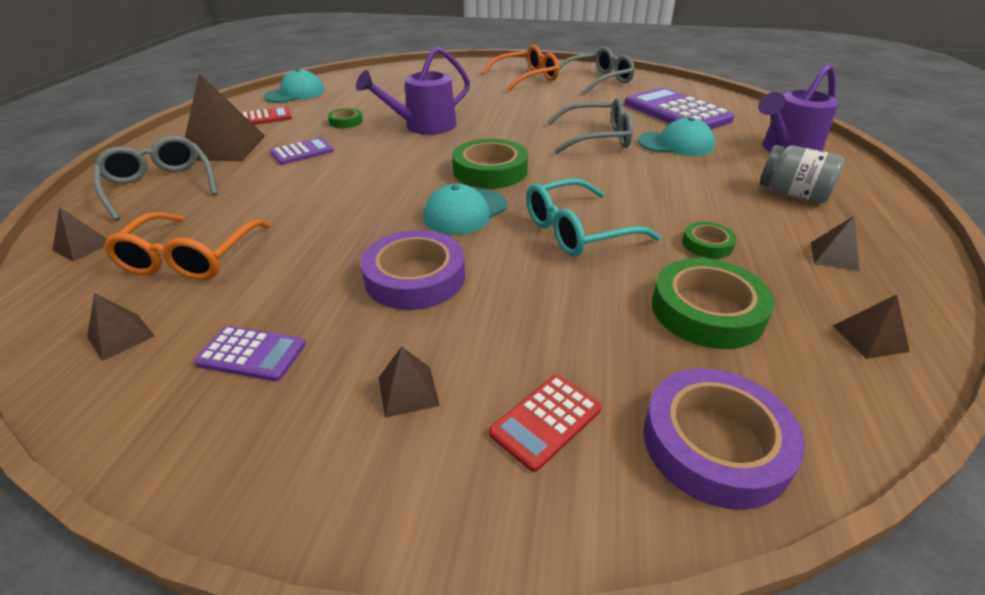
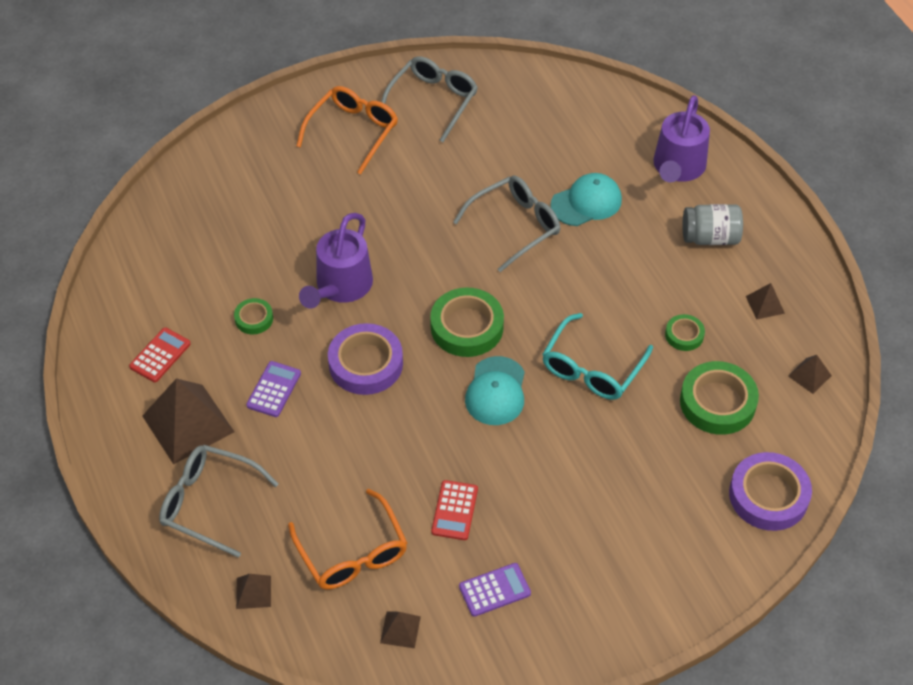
camera: 35 degrees left, 15 degrees up
turquoise cap [264,69,325,103] -> none
purple tape [361,230,465,310] -> purple tape moved to [328,323,403,395]
brown pyramid [379,346,440,418] -> none
red calculator [489,375,602,472] -> red calculator moved to [431,480,478,540]
purple calculator [625,87,735,129] -> none

